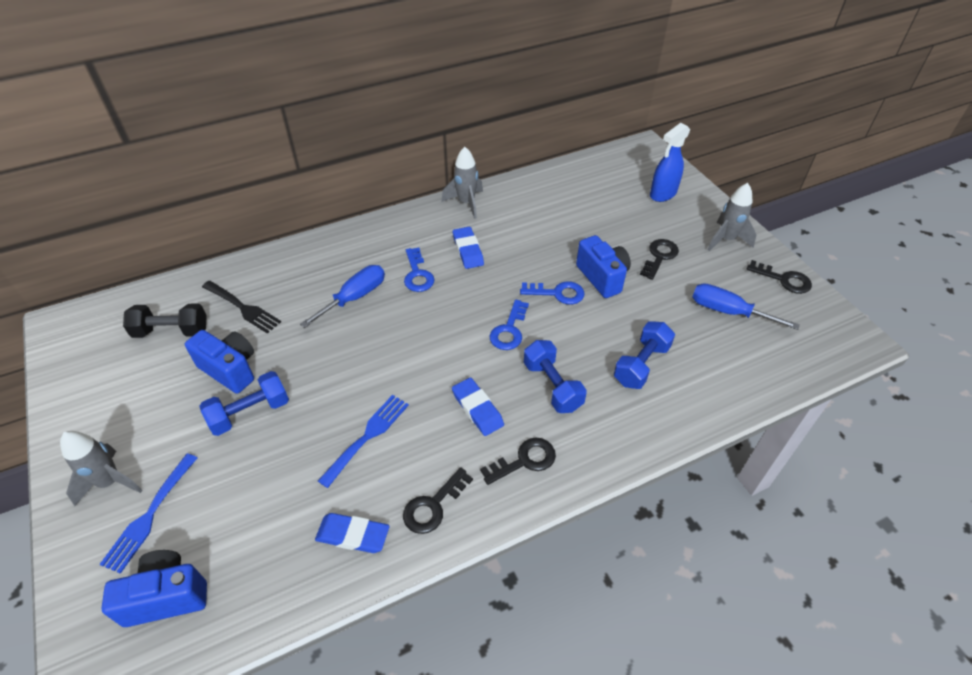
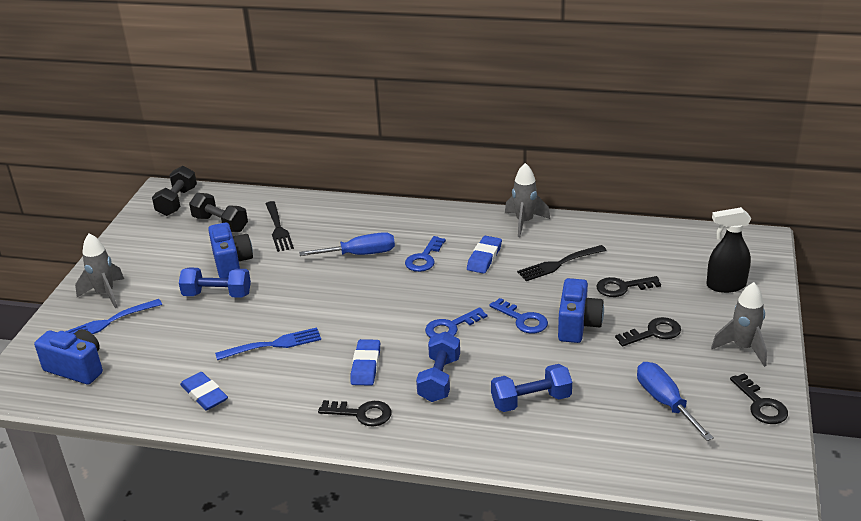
camera: 40 degrees right, 15 degrees down
black key [403,467,473,534] -> black key moved to [596,276,661,297]
blue spray bottle [650,123,690,202] -> black spray bottle [706,207,751,293]
none -> black dumbbell [152,166,197,216]
none -> black fork [517,245,607,281]

